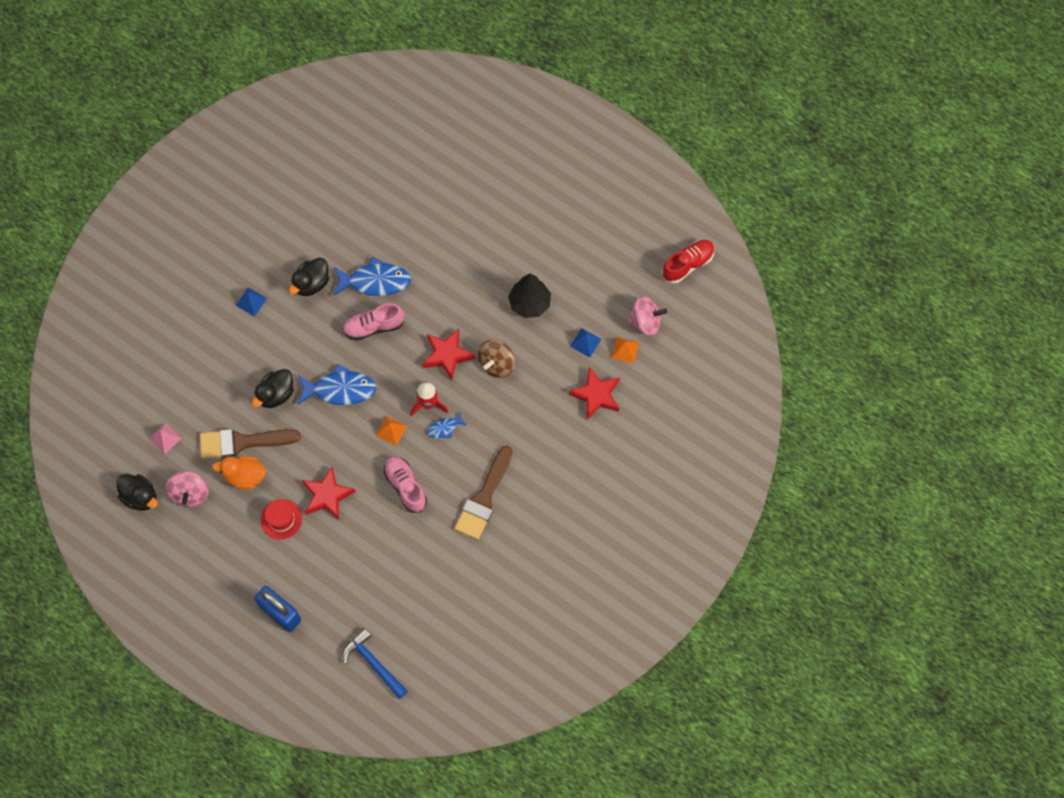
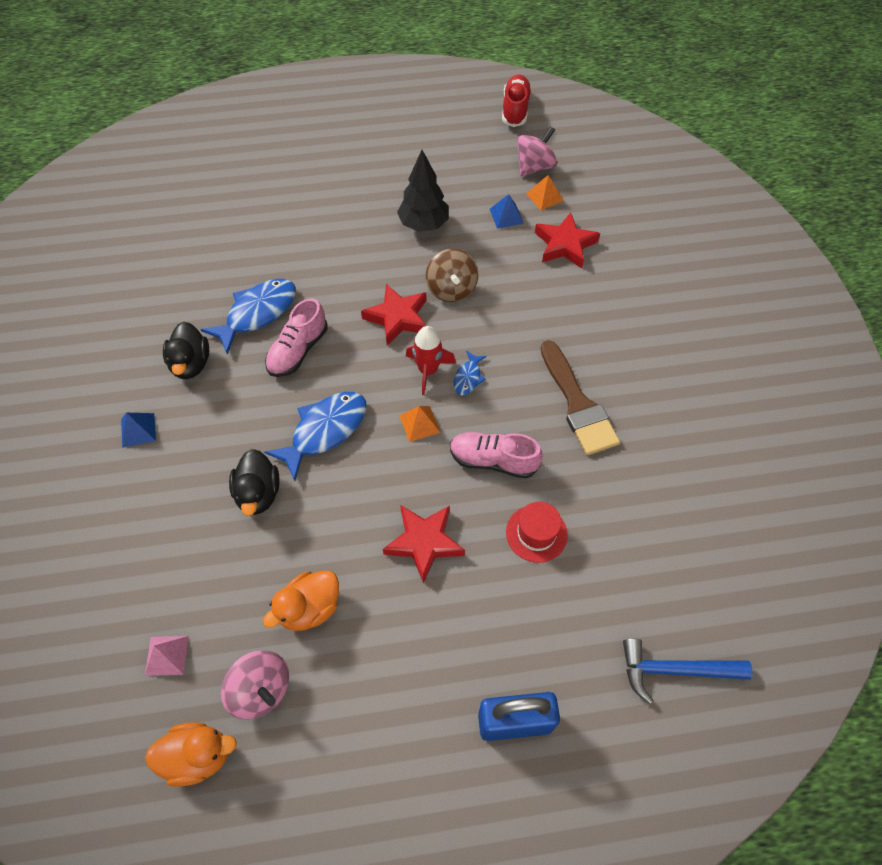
camera: 45 degrees left, 10 degrees down
black duck [116,474,158,511] -> orange duck [145,722,237,787]
brown brush [200,429,301,459] -> none
red hat [261,499,302,540] -> red hat moved to [506,502,568,563]

